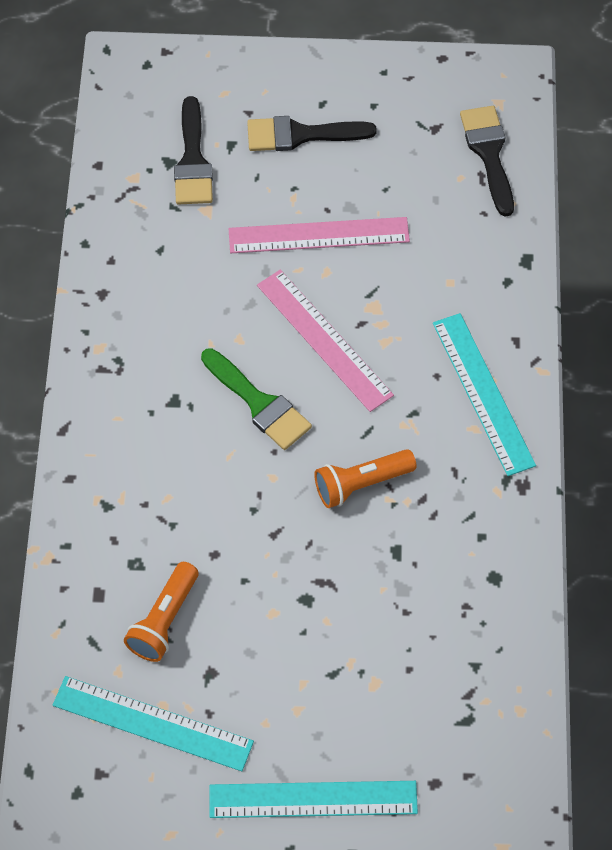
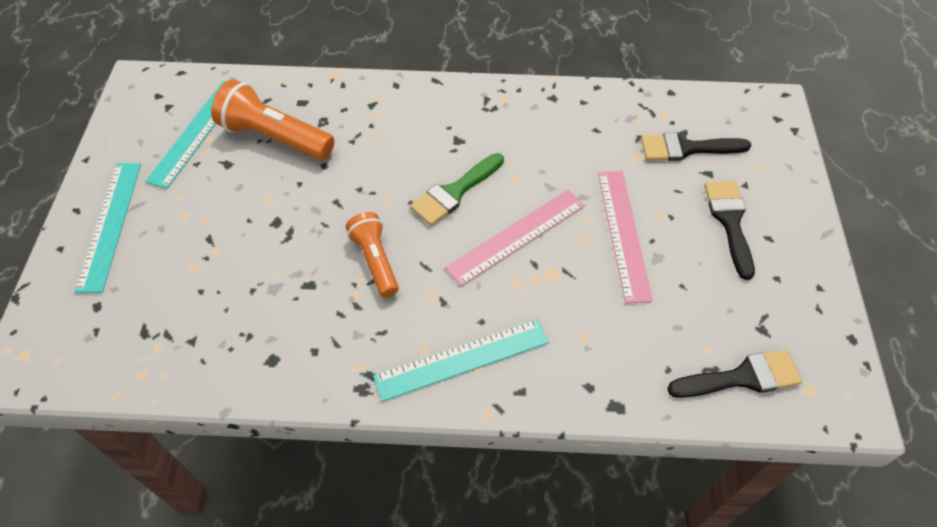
camera: 90 degrees right, 5 degrees down
orange flashlight [124,562,198,662] -> orange flashlight [211,79,335,160], size x1.55

